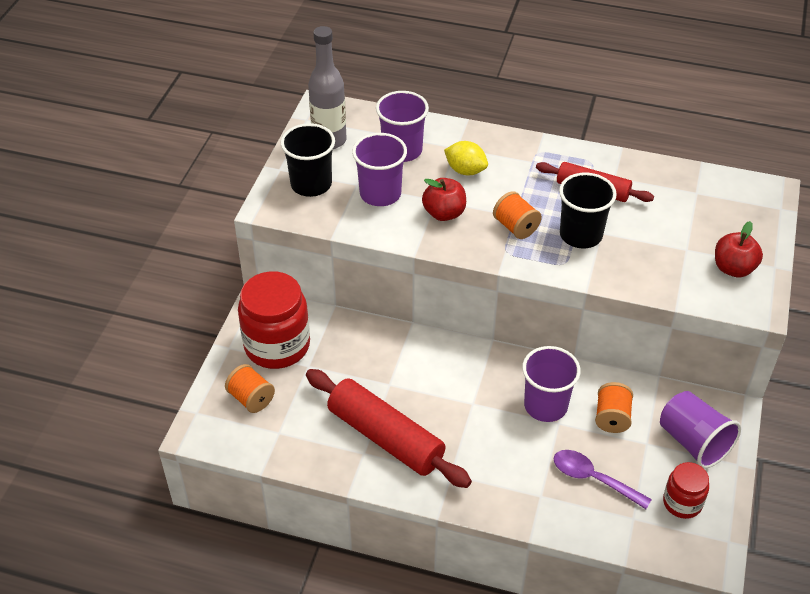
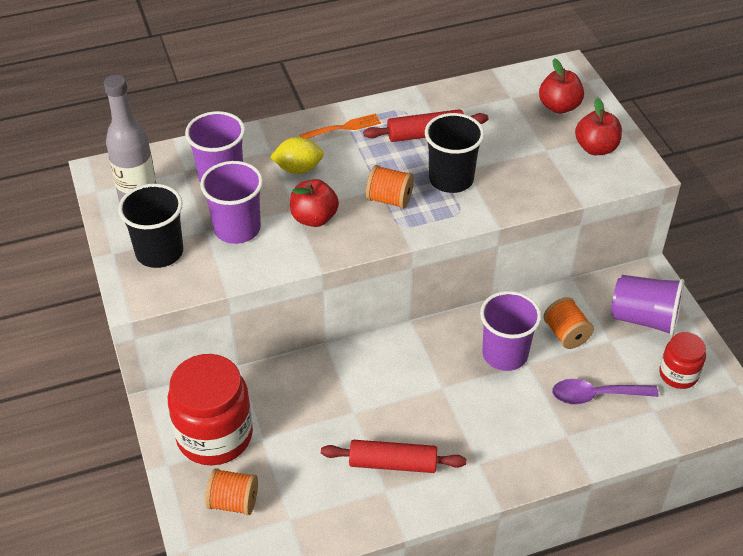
camera: 35 degrees left, 0 degrees up
red rolling pin [306,369,472,488] -> red rolling pin [321,440,466,473], size x0.63
none -> orange fork [299,114,381,139]
none -> red apple [539,58,584,114]

